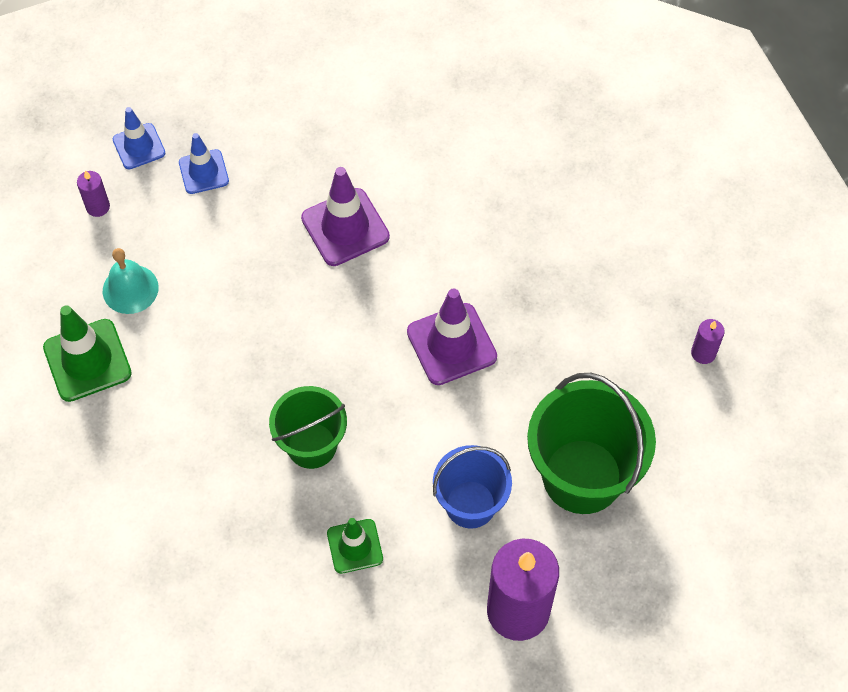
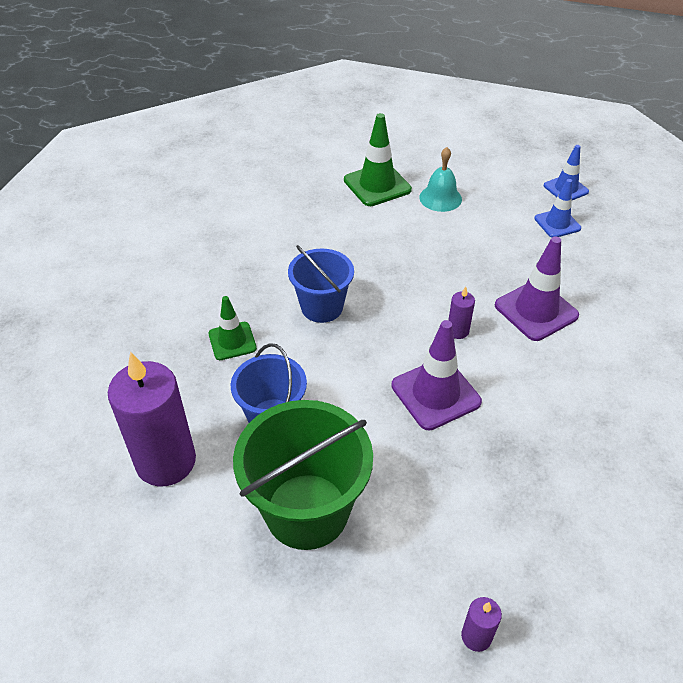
camera: 85 degrees right, 15 degrees down
purple candle [77,170,110,217] -> purple candle moved to [448,287,475,339]
green bucket [269,386,347,469] -> blue bucket [288,245,354,323]

